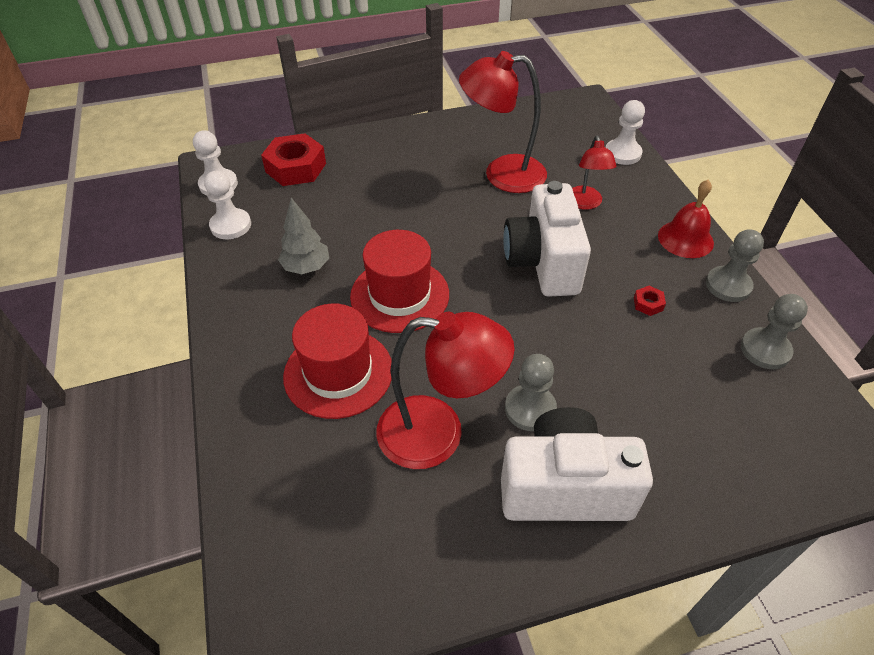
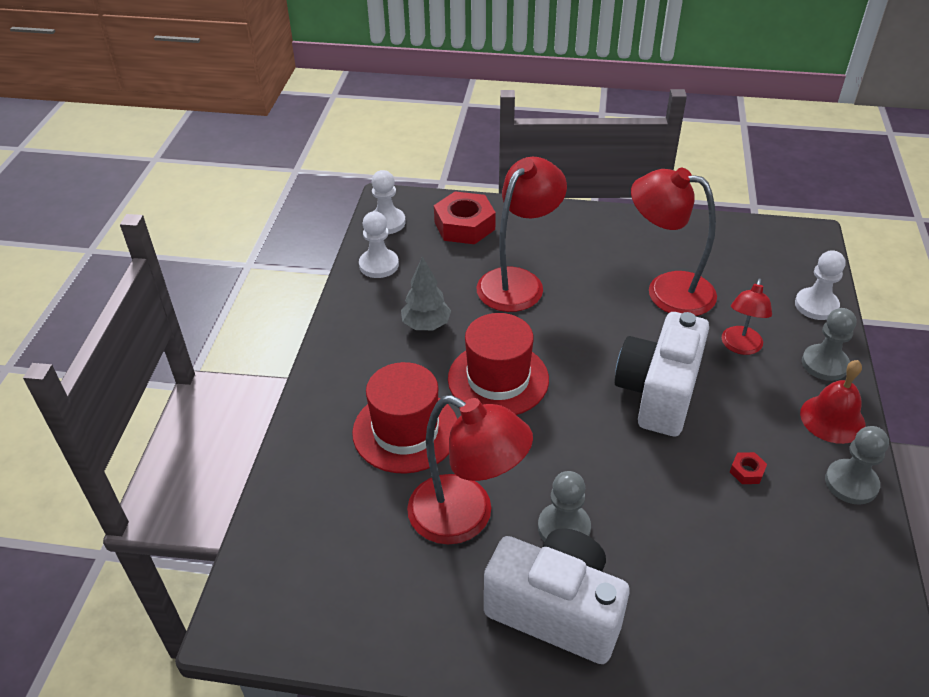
camera: 25 degrees right, 5 degrees down
grey pawn [741,294,808,369] -> grey pawn moved to [802,308,856,381]
none -> red lamp [476,157,567,312]

